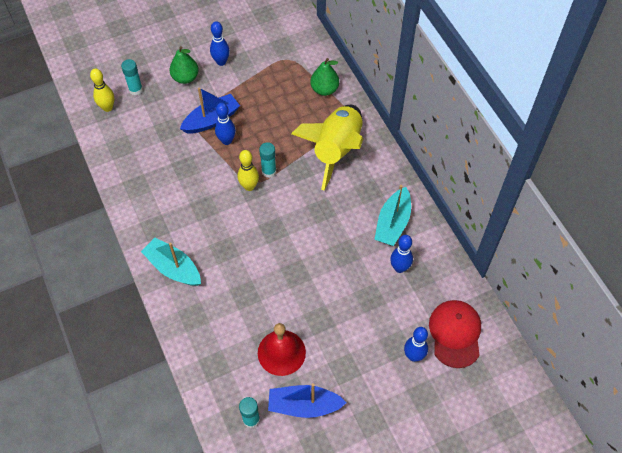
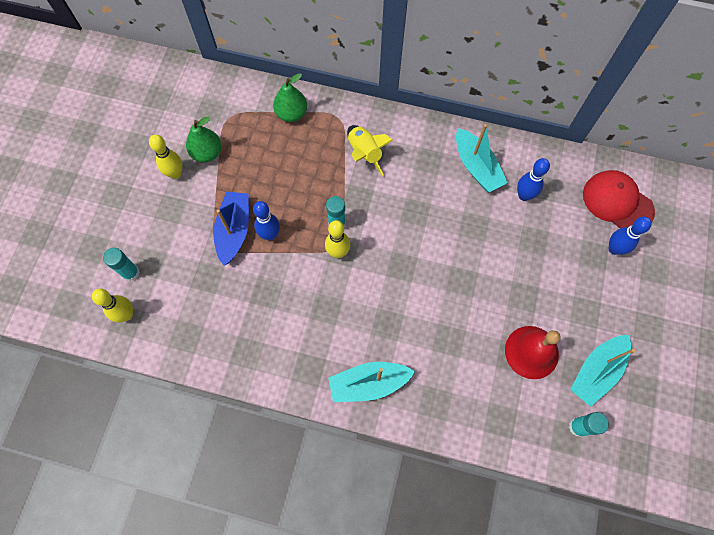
camera: 50 degrees left, 10 degrees up
green pear [170,46,199,84] -> green pear moved to [186,117,222,163]
blue bowling pin [210,21,230,66] -> yellow bowling pin [149,135,182,179]
blue boat [268,383,347,418] -> turquoise boat [570,335,636,407]
yellow rocket [291,105,363,190] -> yellow rocket [347,125,393,176], size x0.54

